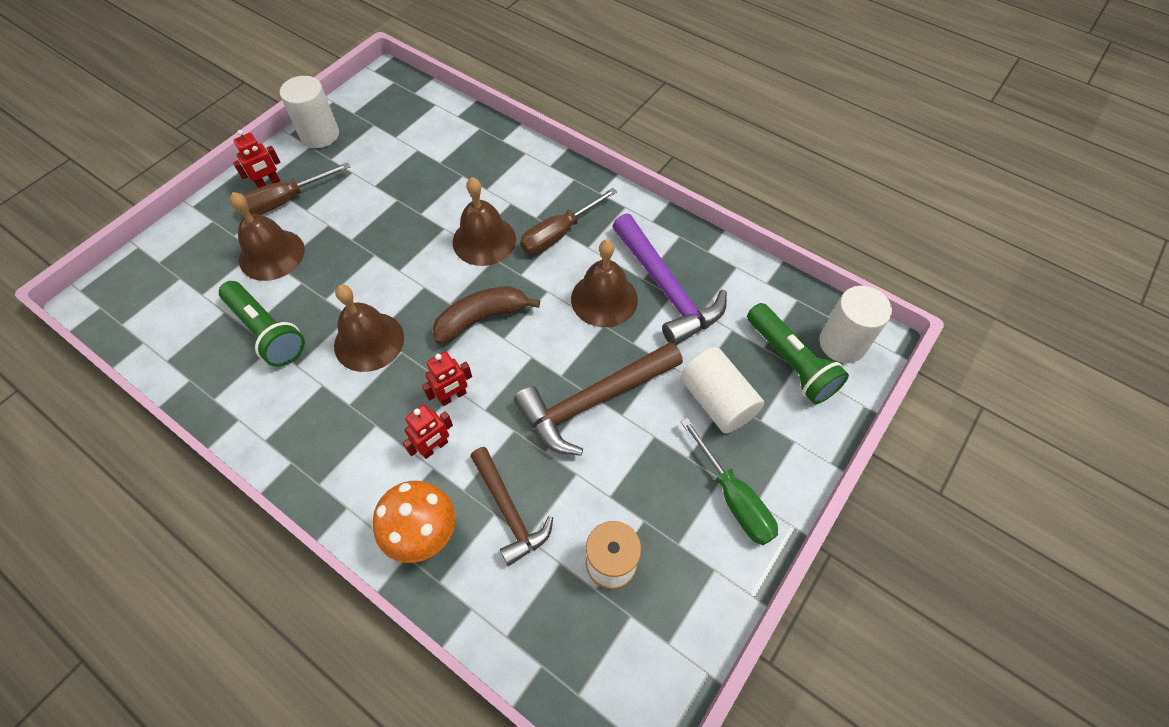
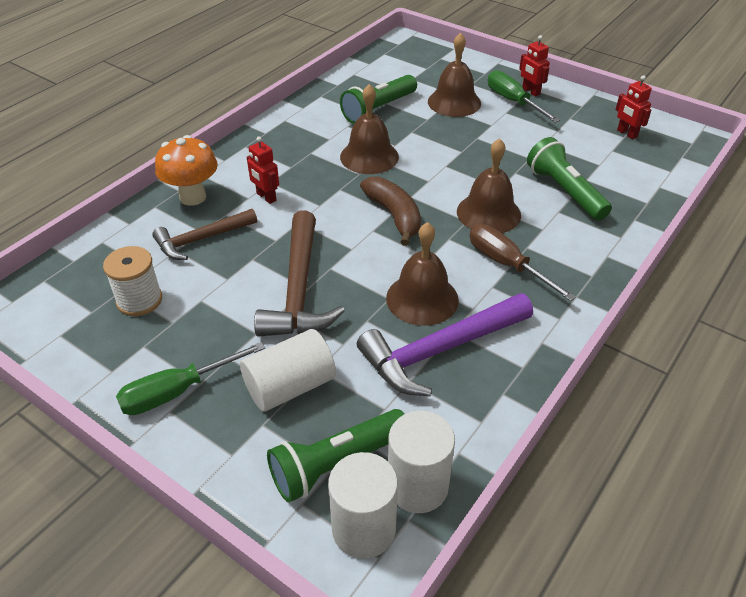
camera: 90 degrees right, 15 degrees down
brown screwdriver [243,162,350,215] -> green screwdriver [488,70,560,123]
white cylinder [280,76,339,148] -> white cylinder moved to [388,411,455,513]
red robot [422,351,472,406] -> red robot moved to [615,75,652,140]
brown hammer [514,342,683,456] -> brown hammer turned 150 degrees counterclockwise [254,211,345,337]
none -> green flashlight [527,137,612,221]

